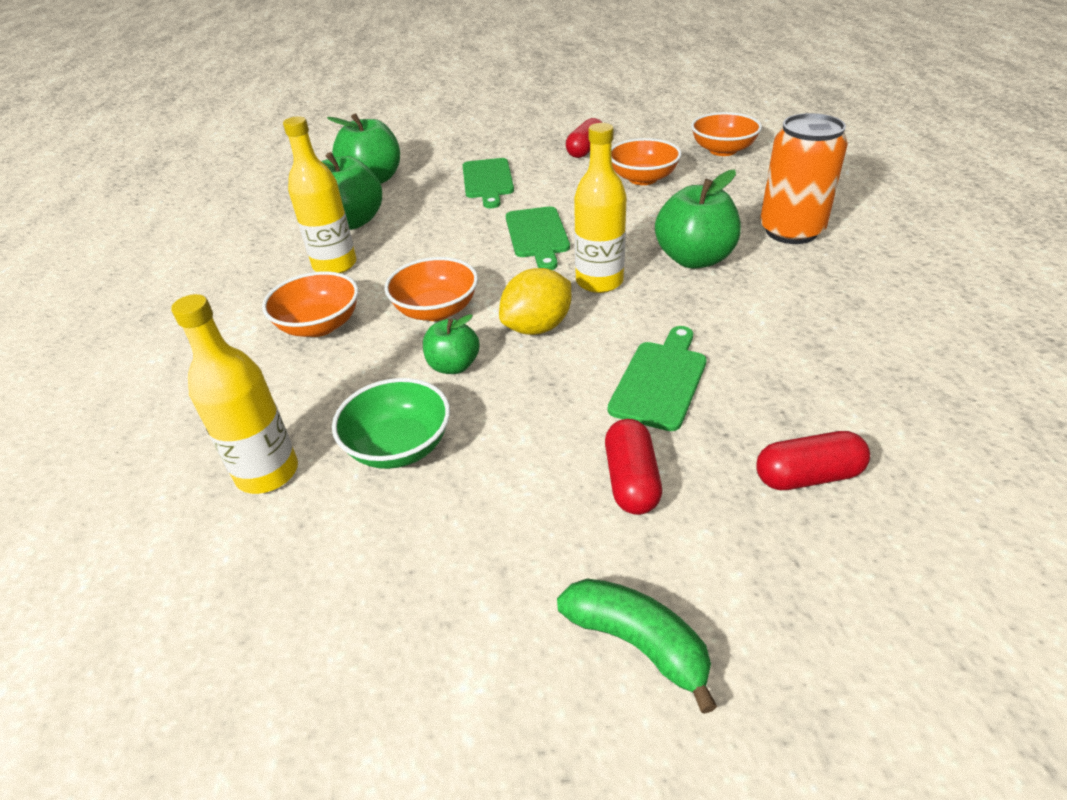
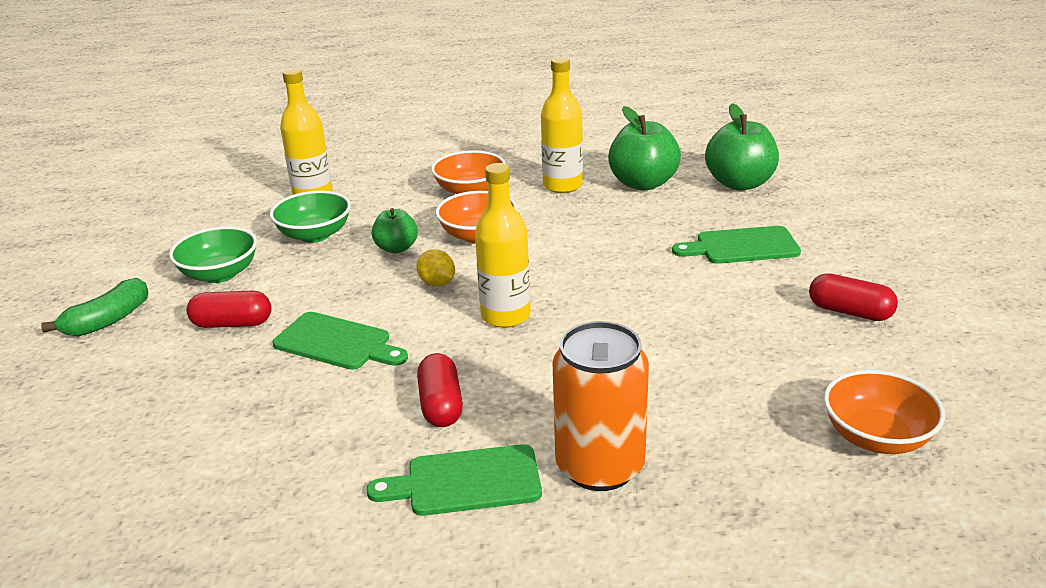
camera: 90 degrees right, 10 degrees down
yellow lemon [499,268,571,335] -> yellow lemon [416,249,455,286], size x0.63
green cutting board [506,206,570,270] -> green cutting board moved to [366,444,542,516]
orange bowl [611,138,682,185] -> none
green apple [655,170,741,269] -> none
red capsule [756,431,870,490] -> red capsule moved to [417,353,463,427]
none -> green bowl [169,226,257,283]

